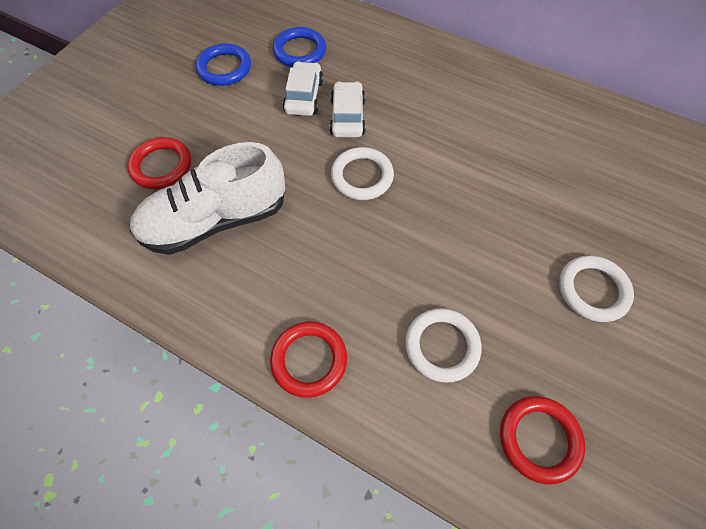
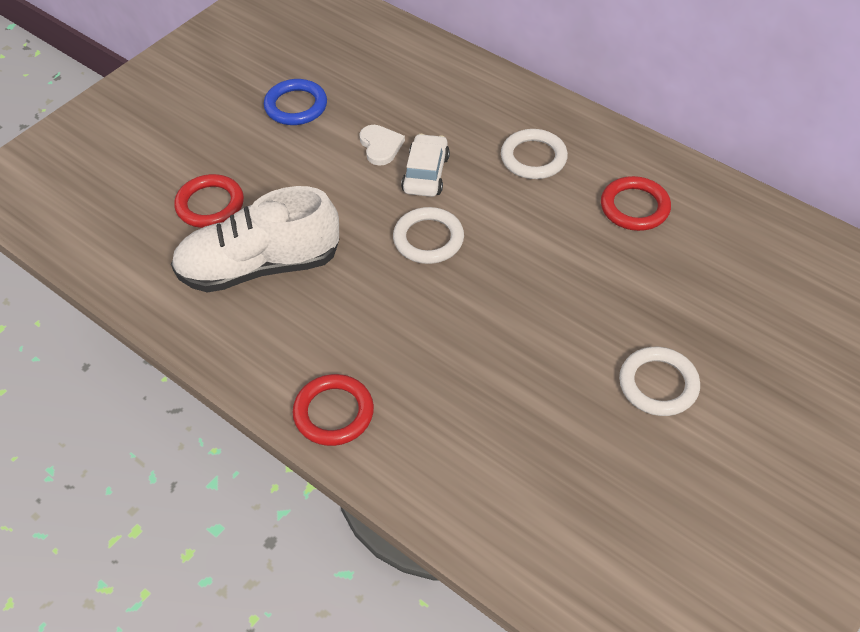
camera: 10 degrees right, 10 degrees down
blue ring [273,27,326,67] -> none
white car [283,61,323,116] -> white heart [359,125,405,166]
white ring [405,308,482,383] -> white ring moved to [501,129,568,179]
red ring [500,396,585,484] -> red ring moved to [601,176,671,231]

